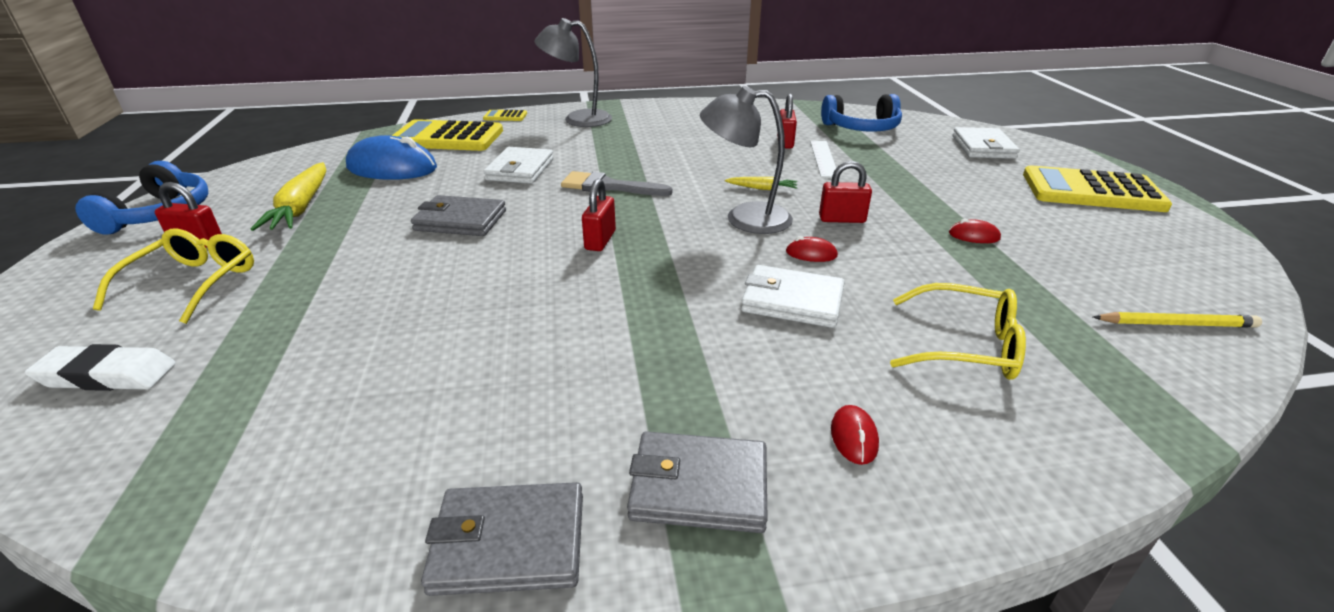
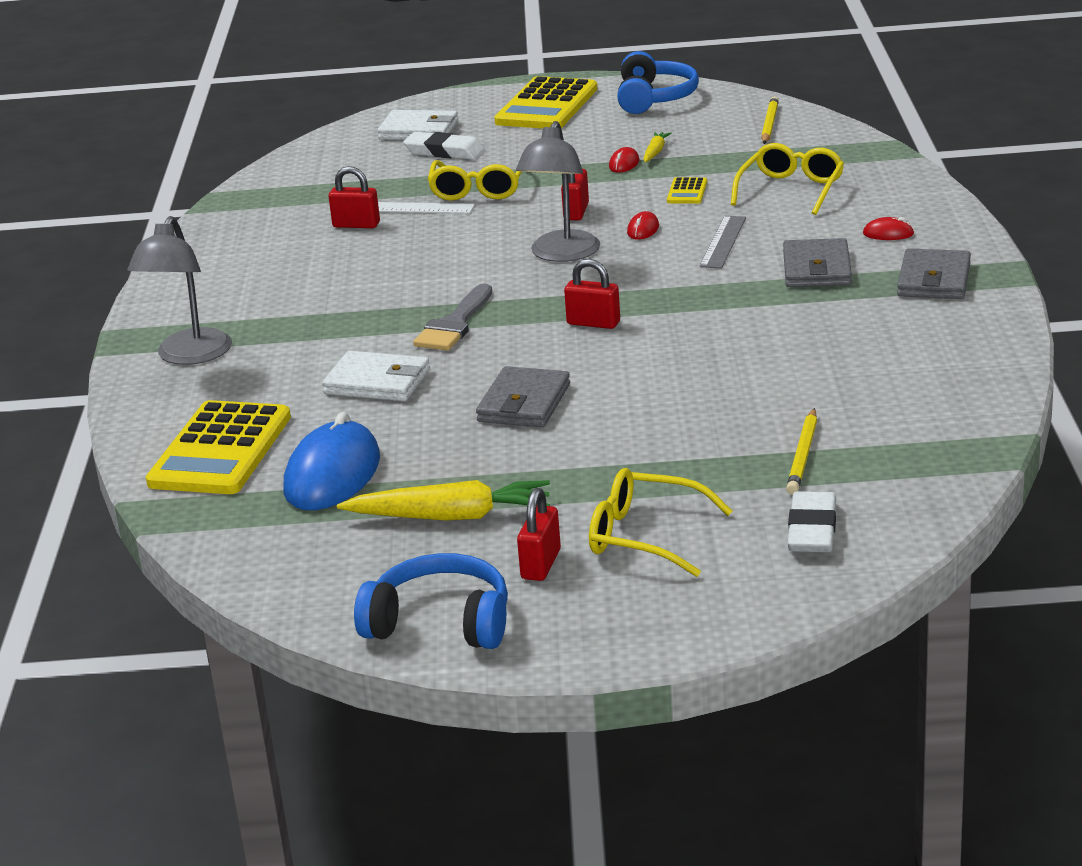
camera: 80 degrees left, 5 degrees down
grey wallet [421,482,583,596] -> grey wallet moved to [783,238,852,287]
yellow calculator [483,110,527,121] -> yellow calculator moved to [667,177,707,204]
yellow carrot [725,177,798,190] -> yellow carrot moved to [643,132,671,163]
white wallet [741,265,845,328] -> grey ruler [700,216,746,268]
blue headphones [821,94,902,132] -> blue headphones moved to [617,51,699,114]
none -> white eraser [403,132,485,160]
none -> yellow glasses [428,160,522,201]
none -> yellow pencil [786,408,817,495]

